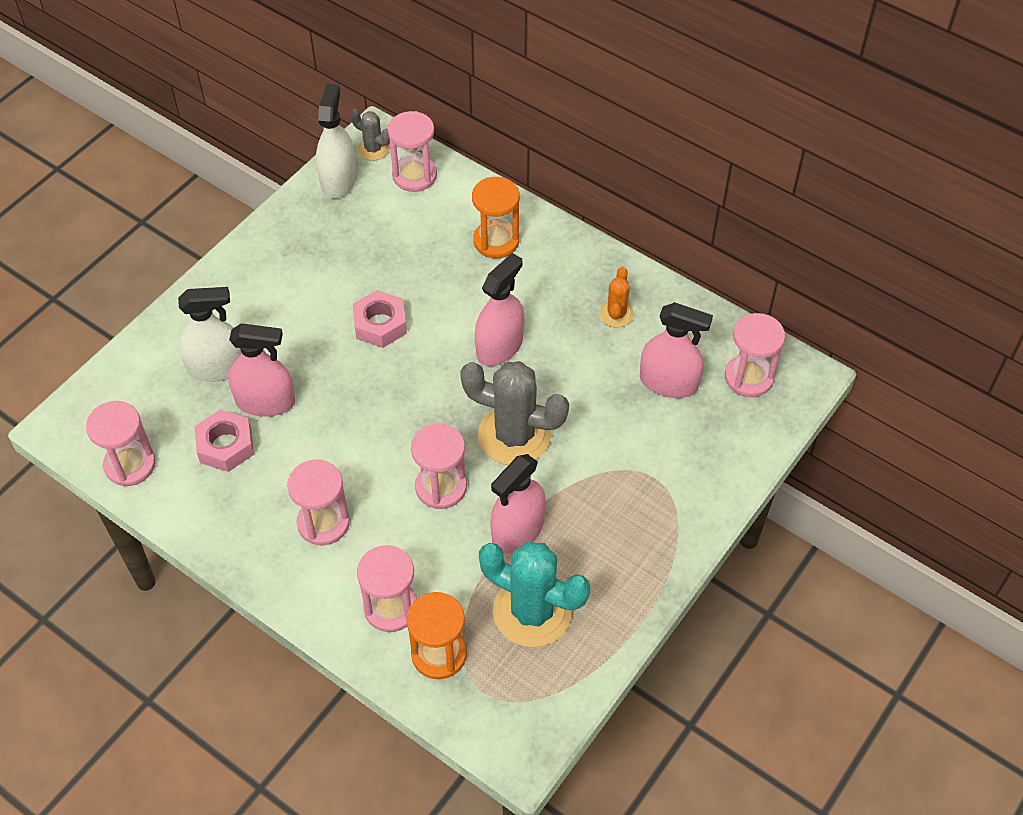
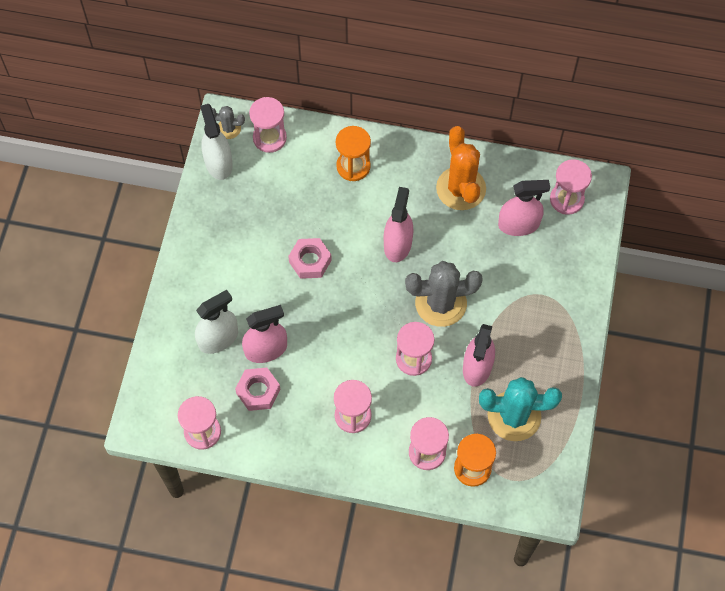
camera: 25 degrees left, 10 degrees up
orange cactus [600,267,634,328] -> orange cactus [436,126,486,210], size x2.01

